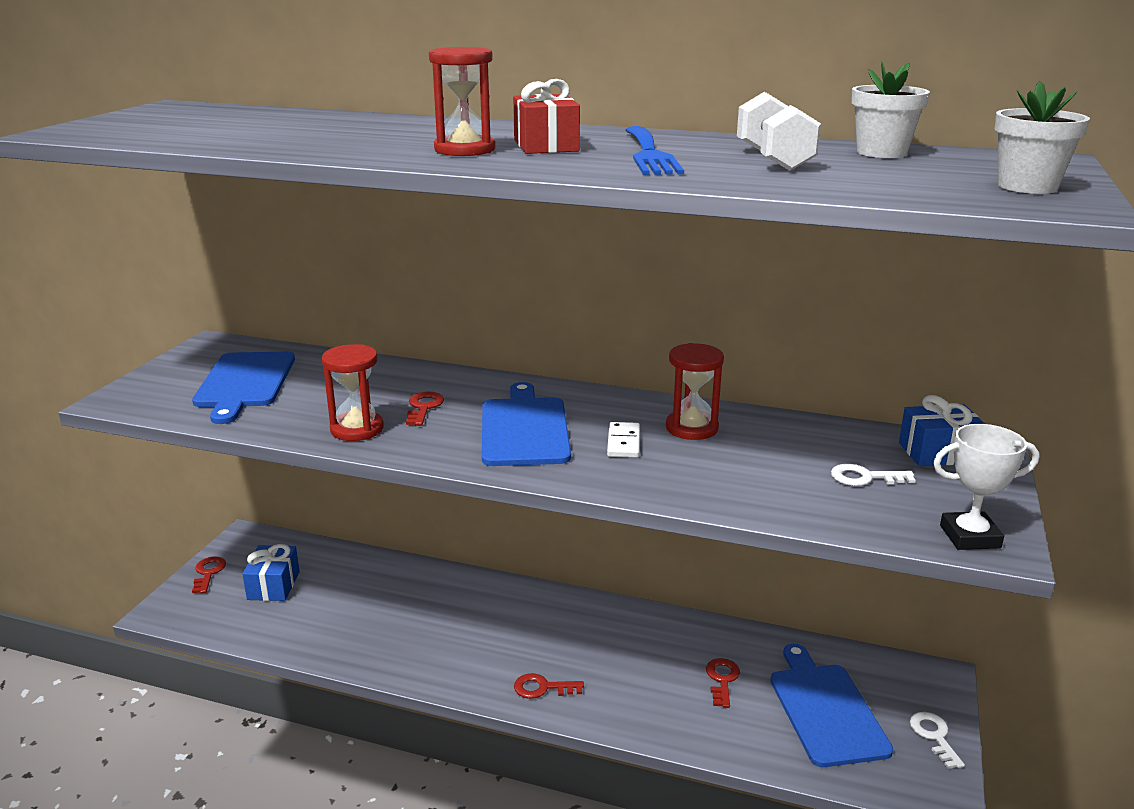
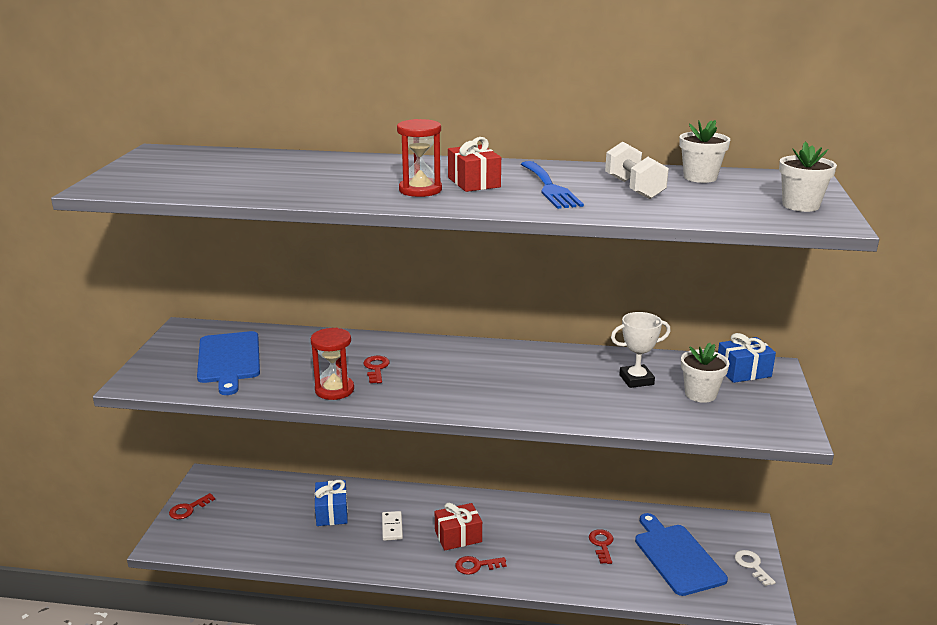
camera: 10 degrees left, 0 degrees up
red key [192,557,226,593] -> red key turned 120 degrees counterclockwise [169,493,215,519]
blue gift [242,544,300,601] -> blue gift moved to [315,480,348,526]
blue cutting board [482,382,571,466] -> none
white domino [607,422,640,458] -> white domino moved to [382,511,403,541]
red hourglass [666,343,724,440] -> none
white key [831,464,916,486] -> white flower pot [681,343,730,403]
white trophy [933,424,1039,550] -> white trophy moved to [611,312,671,388]
none -> red gift [435,503,482,551]

